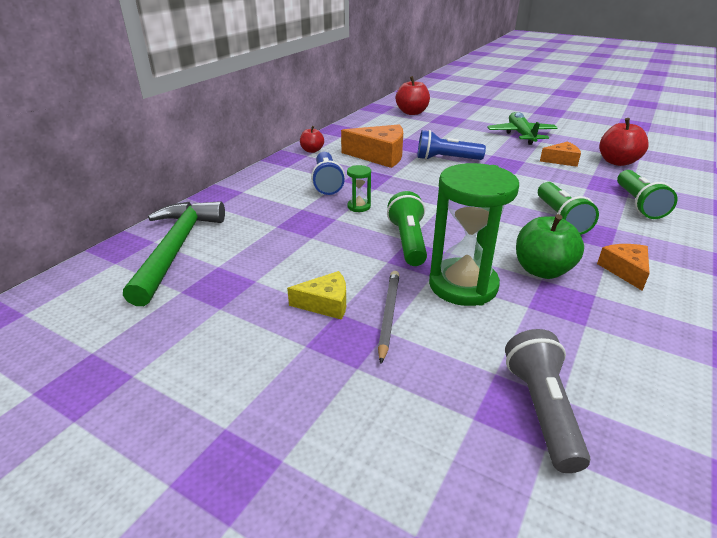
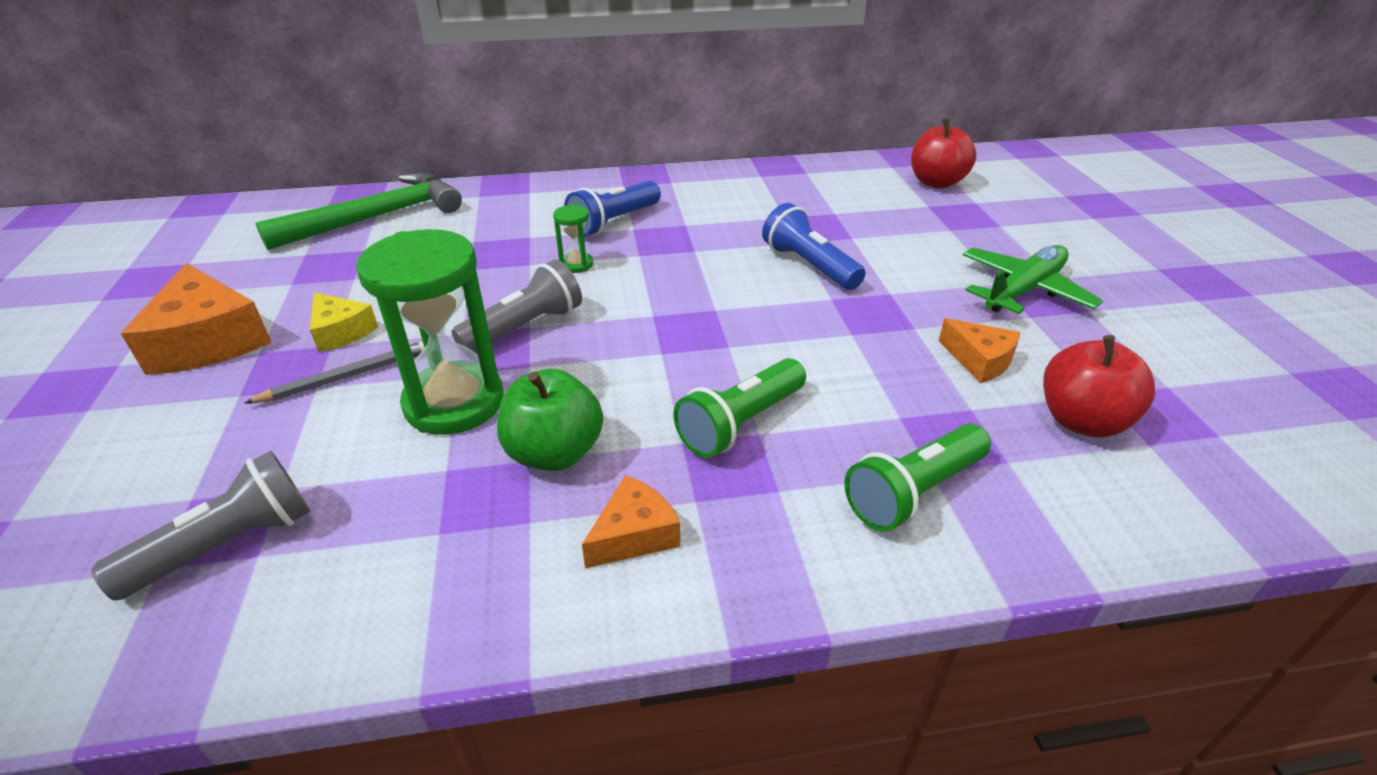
camera: 50 degrees right, 5 degrees up
red apple [300,126,324,153] -> none
orange cheese [341,124,403,168] -> orange cheese moved to [121,263,271,375]
green flashlight [387,191,427,266] -> grey flashlight [452,259,582,352]

